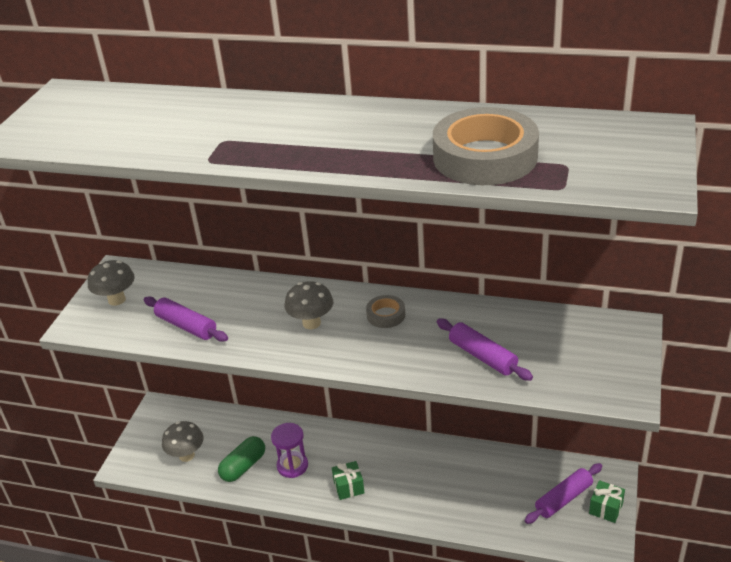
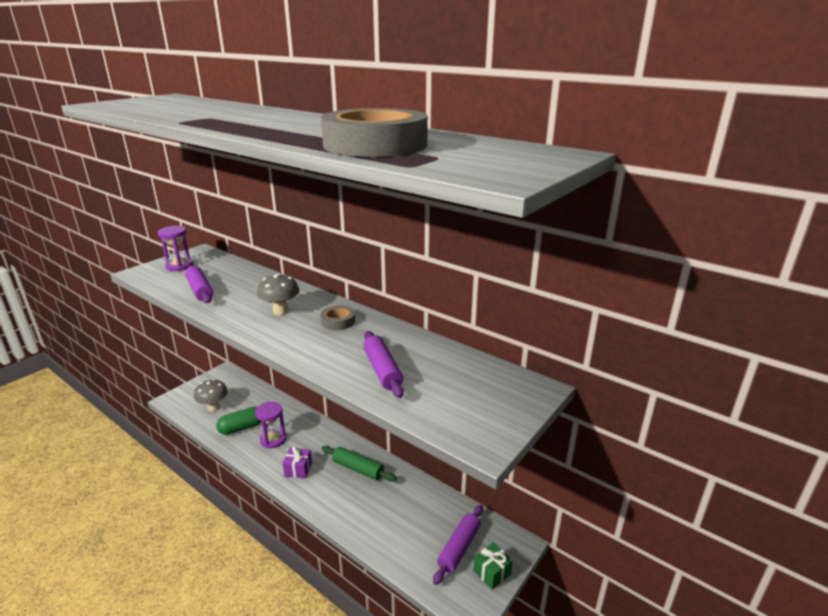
camera: 20 degrees right, 10 degrees down
grey mushroom [88,260,135,306] -> purple hourglass [158,226,193,271]
green gift [332,461,364,500] -> purple gift [283,446,312,479]
purple rolling pin [525,463,602,524] -> purple rolling pin turned 45 degrees counterclockwise [433,504,483,585]
none -> green rolling pin [322,446,397,482]

